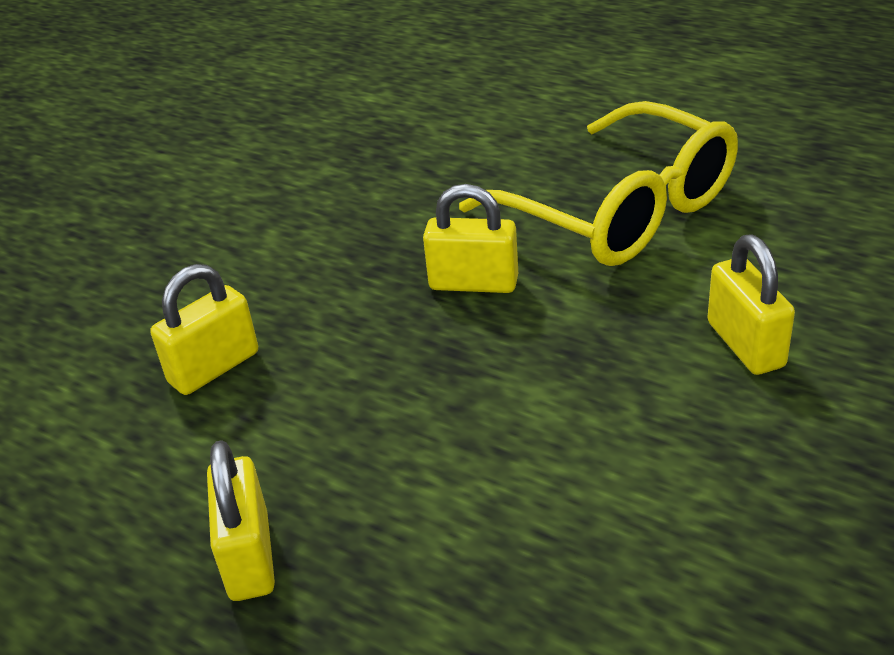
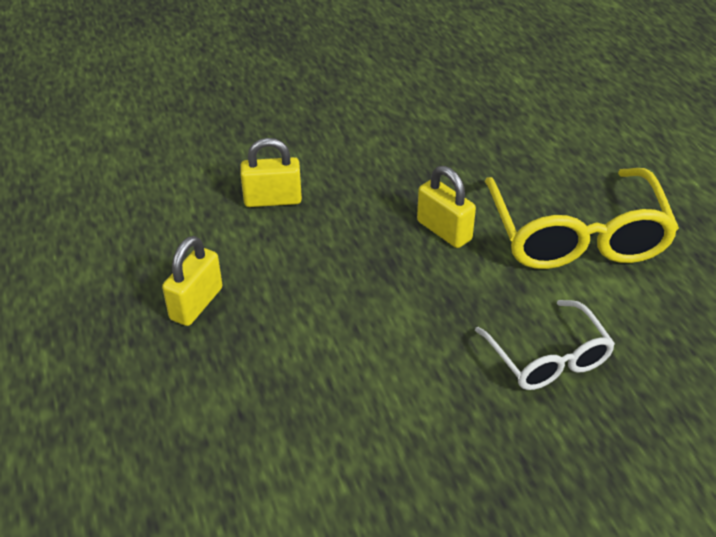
camera: 35 degrees right, 5 degrees up
yellow padlock [707,234,795,375] -> white glasses [475,300,615,390]

